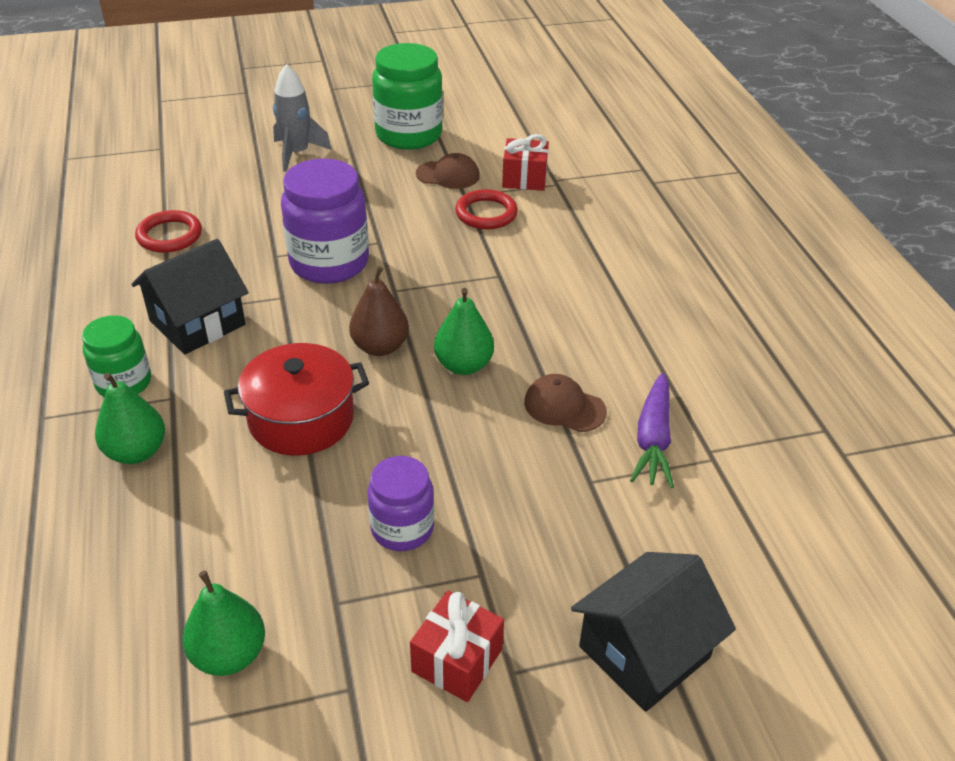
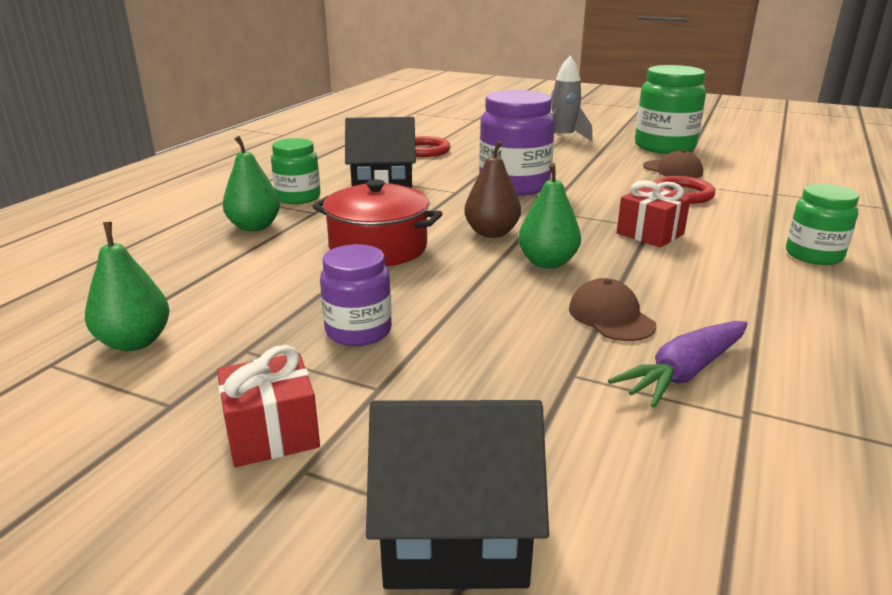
camera: 40 degrees right, 15 degrees down
red gift [502,134,549,191] -> red gift moved to [617,180,691,247]
none -> green jar [786,184,859,265]

